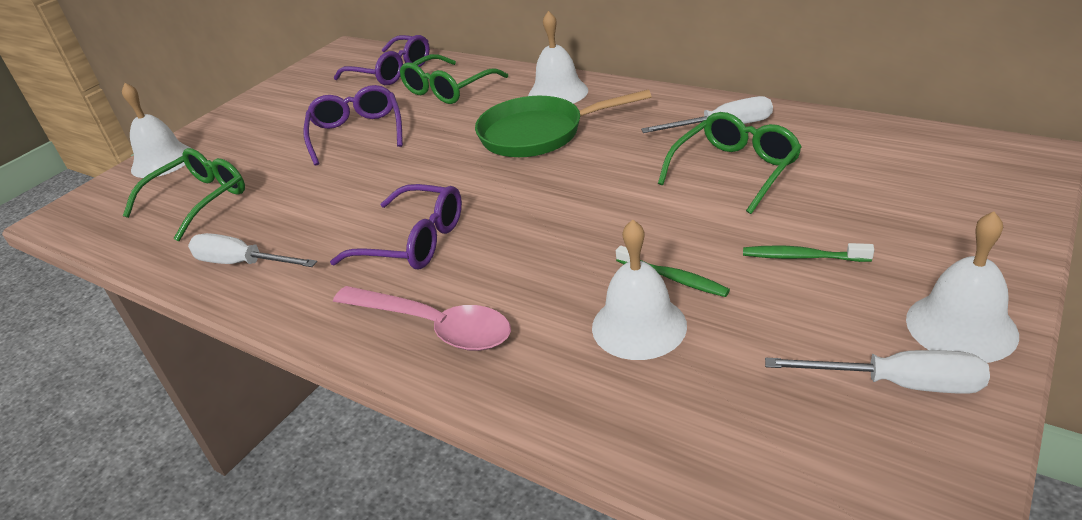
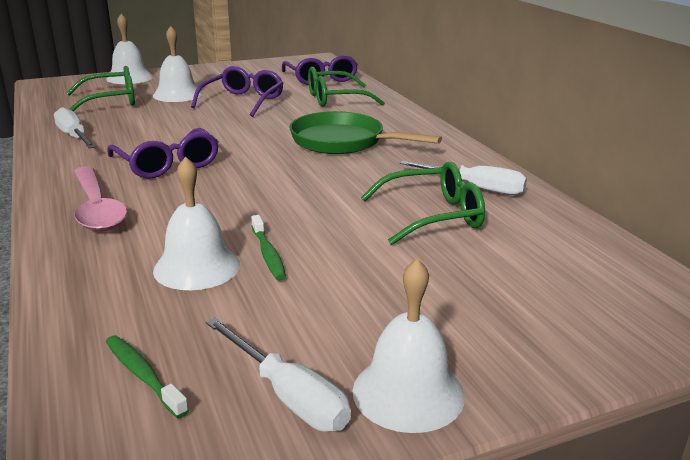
camera: 30 degrees right, 10 degrees down
white bell [528,11,588,104] -> white bell moved to [153,26,203,102]
green toothbrush [743,243,874,262] -> green toothbrush moved to [106,335,189,419]

